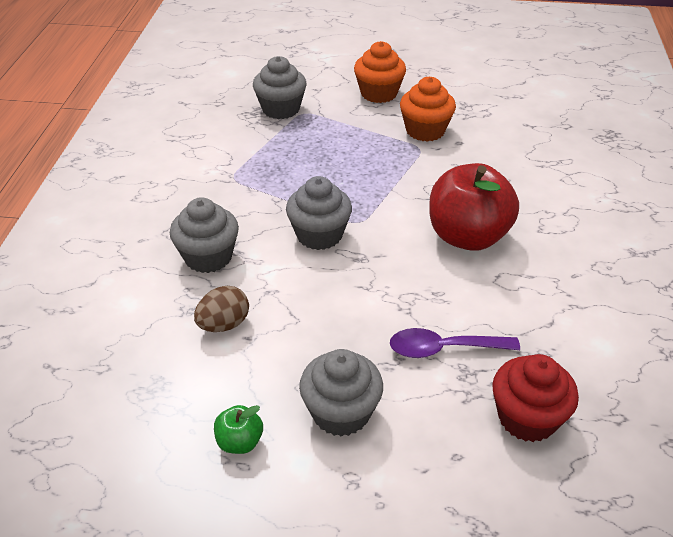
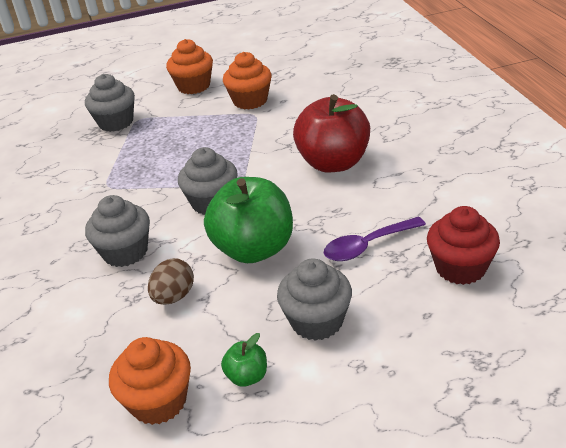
camera: 20 degrees left, 5 degrees down
none -> orange cupcake [109,337,191,425]
none -> green apple [204,177,293,263]

